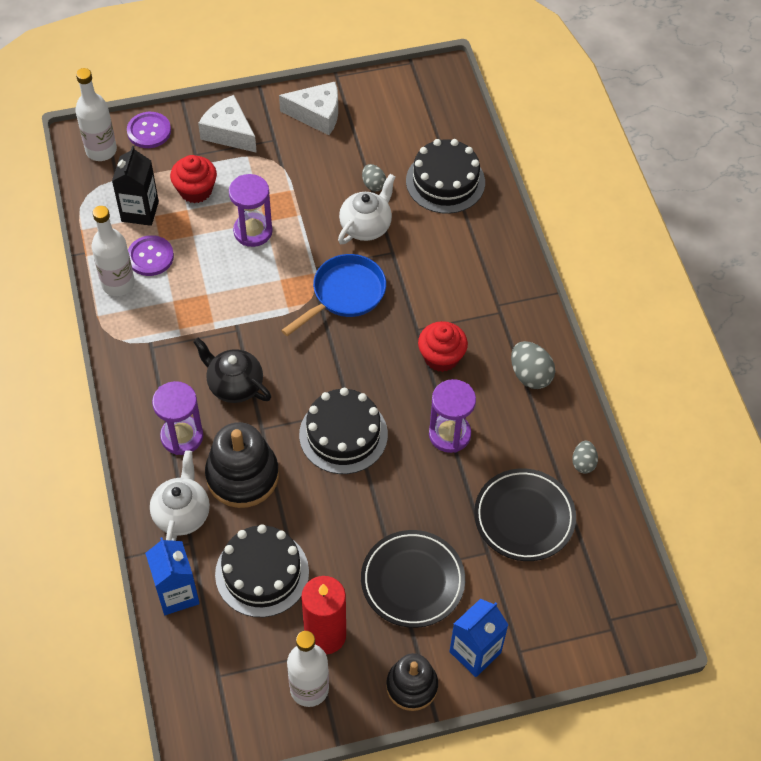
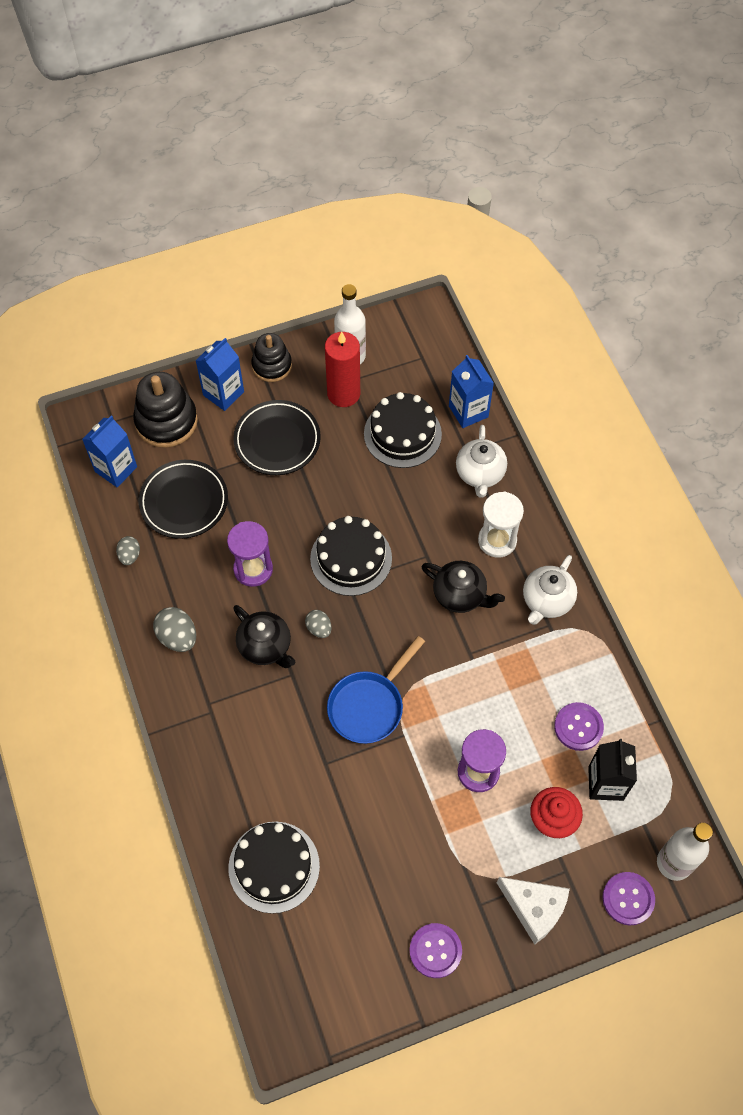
camera: 175 degrees right, 5 degrees up
white bottle [91,206,135,296] -> none
purple hourglass [152,381,203,455] -> white hourglass [478,491,524,558]
black stacking toy [205,422,279,508] -> black stacking toy moved to [133,372,198,448]
white cheese [279,82,338,135] -> purple button [410,923,462,978]
white teapot [338,174,395,244] -> white teapot moved to [523,555,577,625]
grey egg [362,164,386,192] -> grey egg moved to [305,610,332,638]
red cupcake [418,321,468,372] -> black teapot [233,605,295,668]
none -> blue carton [82,415,137,487]

